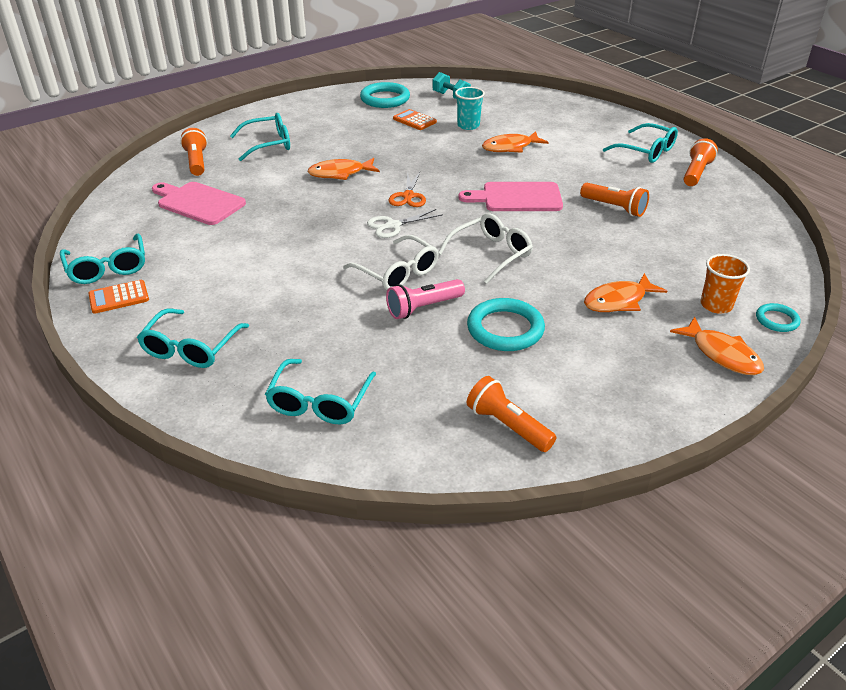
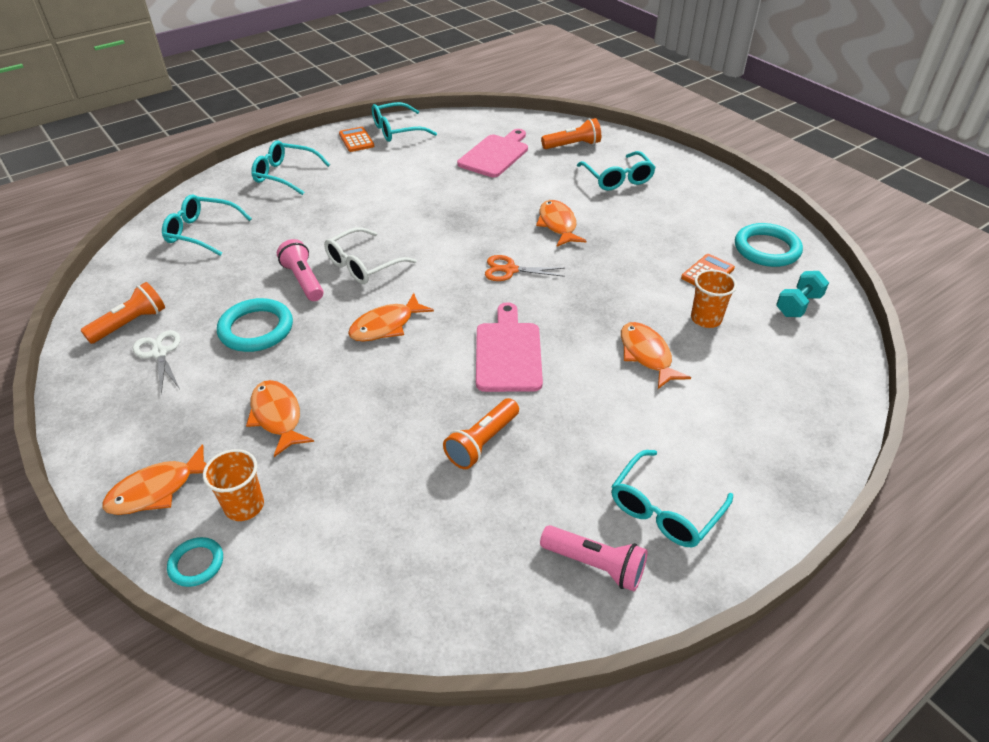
camera: 90 degrees right, 5 degrees up
white scissors [367,209,443,238] -> white scissors moved to [133,330,180,394]
white glasses [438,213,533,284] -> orange fish [348,293,434,342]
turquoise cup [455,87,485,130] -> orange cup [691,269,737,328]
orange flashlight [683,138,718,186] -> pink flashlight [540,525,648,591]

